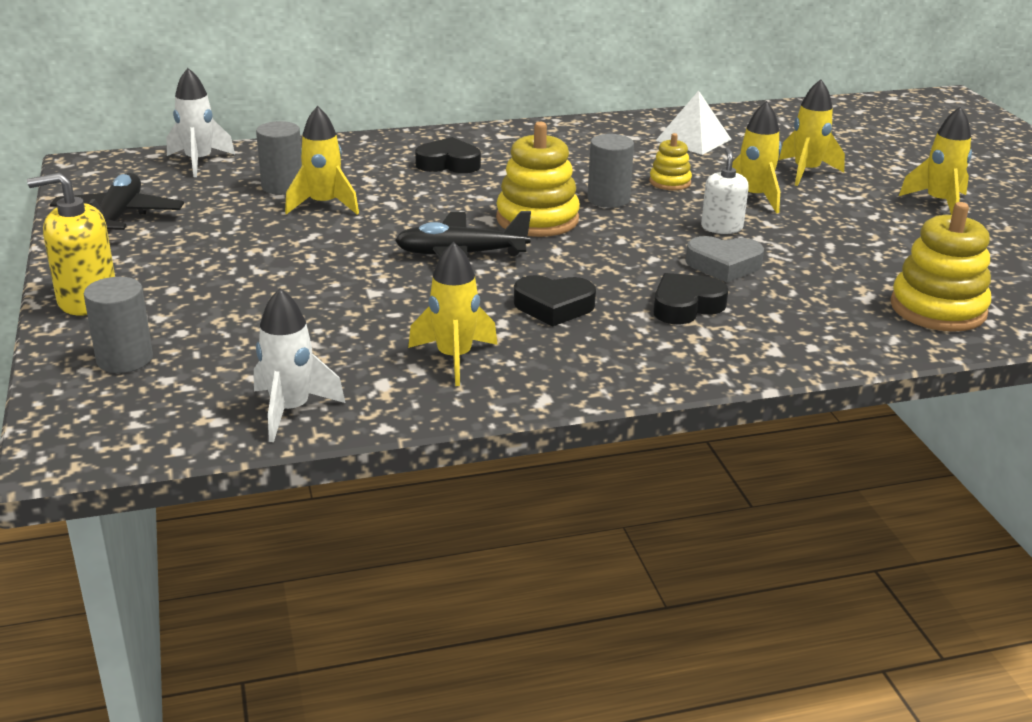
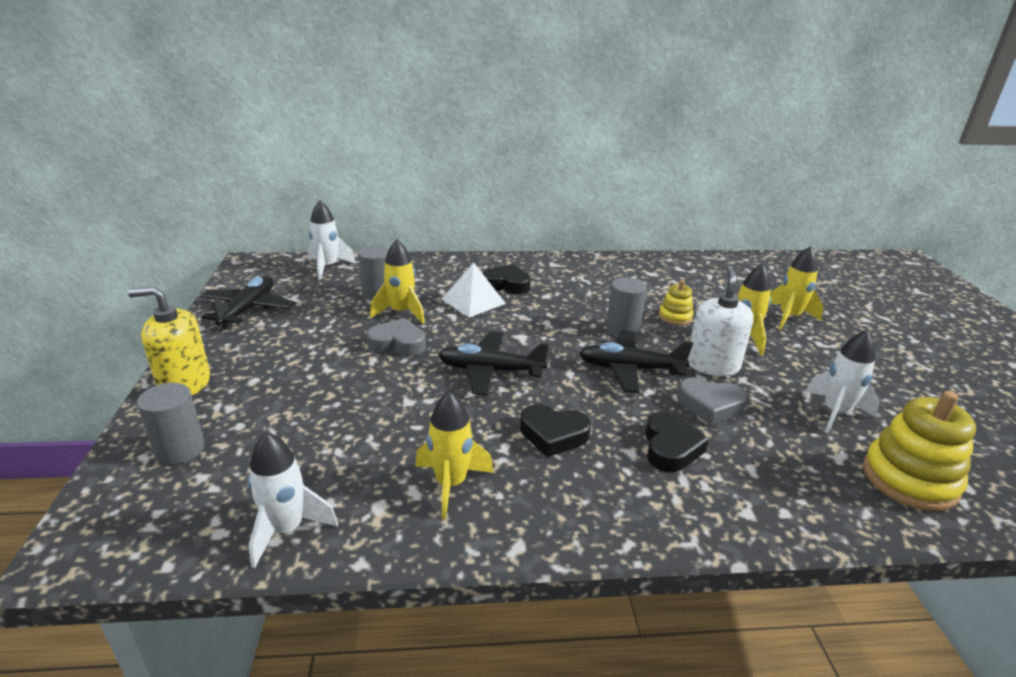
camera: 10 degrees right, 0 degrees up
yellow stacking toy [496,122,580,237] -> none
black heart [653,273,729,325] -> black heart turned 120 degrees clockwise [645,412,709,472]
white pyramid [655,91,732,155] -> white pyramid moved to [441,262,506,317]
white soap dispenser [701,148,749,234] -> white soap dispenser [687,268,754,376], size x1.50
yellow rocket [899,107,972,215] -> none
none -> grey heart [367,318,426,356]
none -> black plane [579,330,693,393]
none -> white rocket [806,330,880,433]

